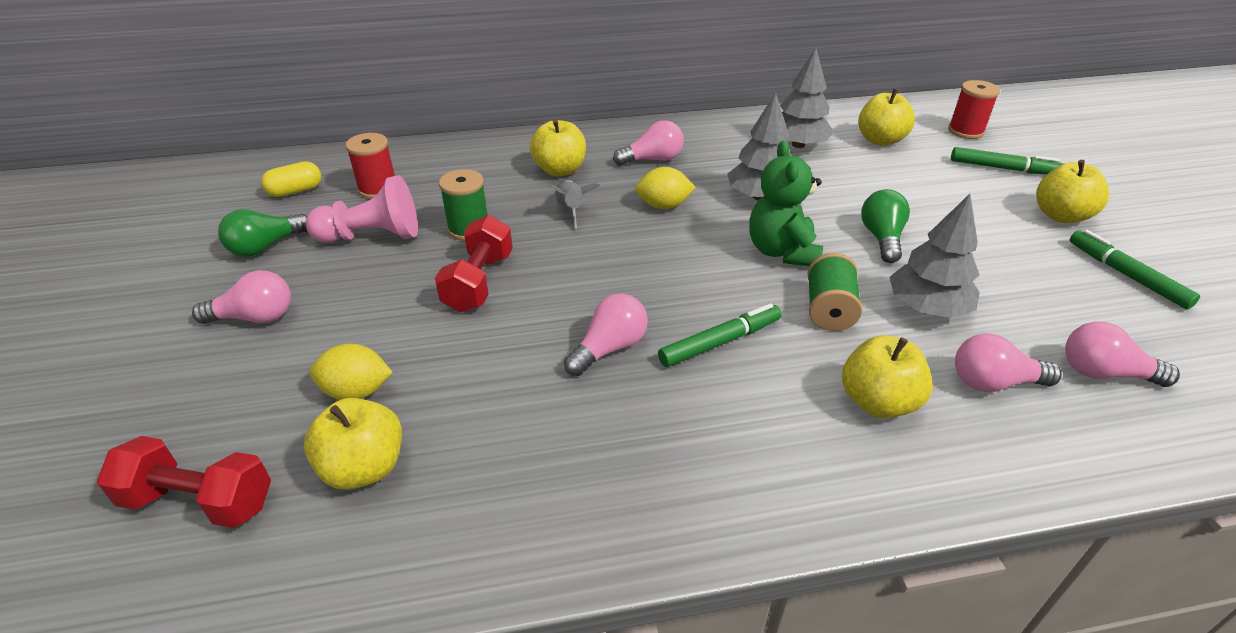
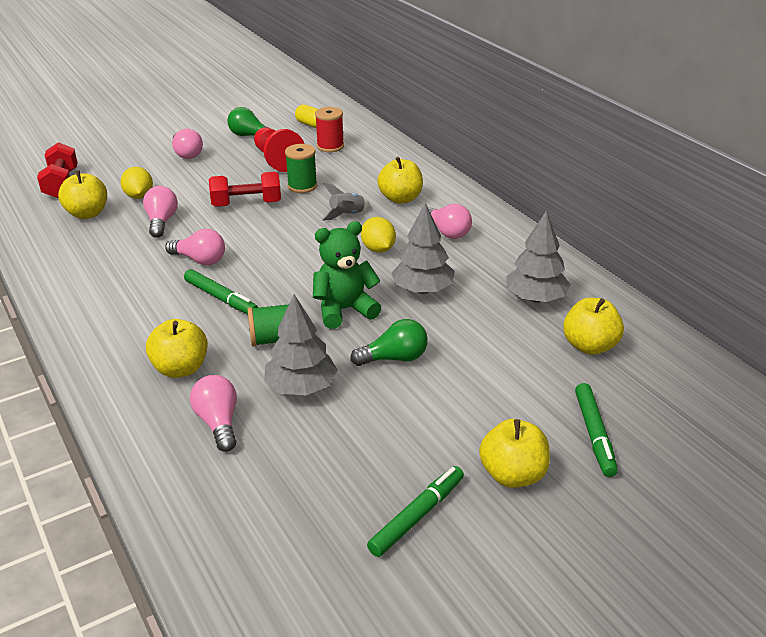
camera: 70 degrees right, 5 degrees down
pink pawn [306,175,418,243] -> red pawn [254,127,304,172]
red spool [948,80,1000,139] -> none
pink light bulb [1065,321,1180,387] -> pink light bulb moved to [143,186,178,238]

